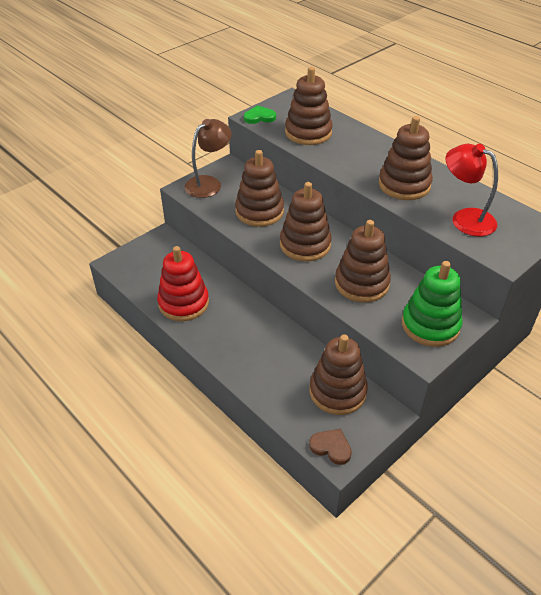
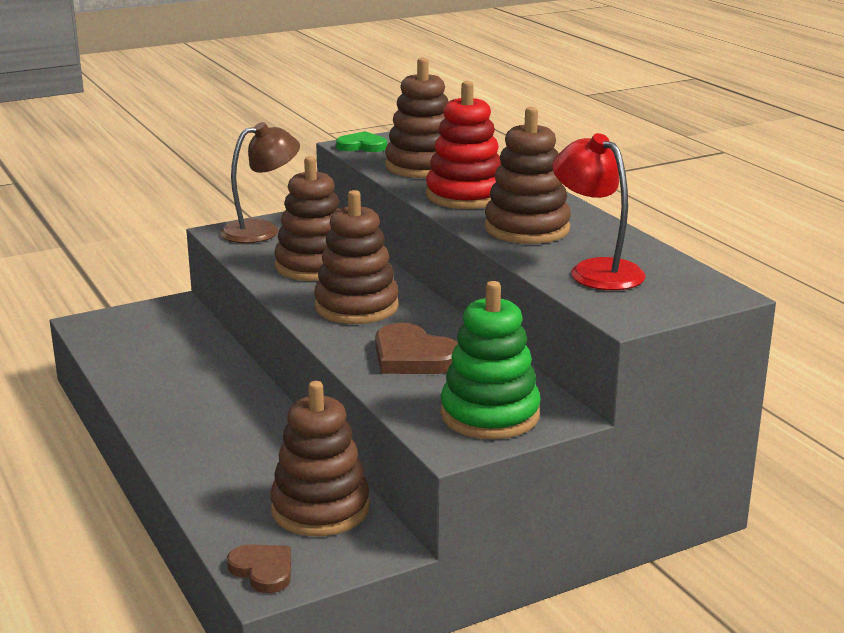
camera: 15 degrees right, 20 degrees down
red stacking toy [157,246,209,321] -> red stacking toy moved to [426,81,501,209]
brown stacking toy [335,220,391,303] -> brown heart [375,323,458,374]

